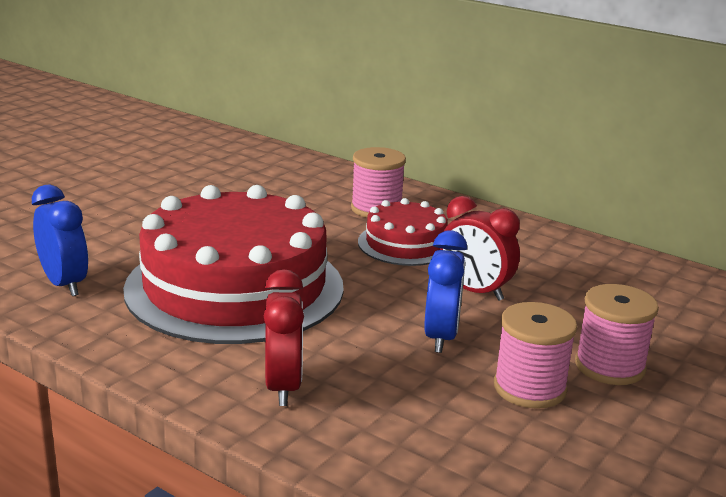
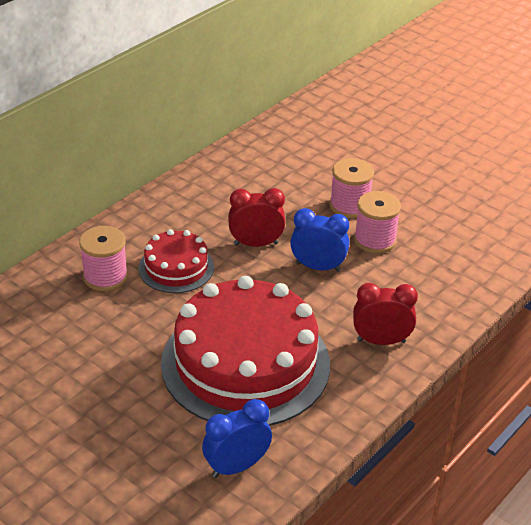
camera: 85 degrees left, 15 degrees up
red clock [439,196,520,301] -> red clock turned 135 degrees counterclockwise [228,188,285,247]

